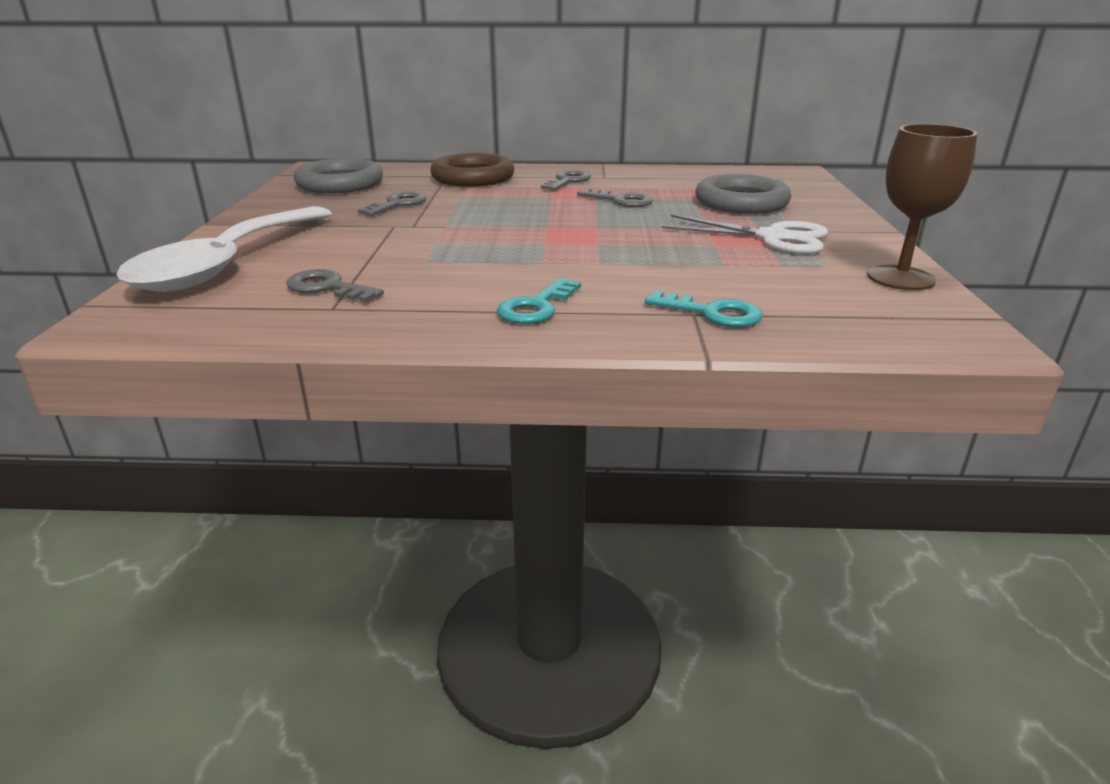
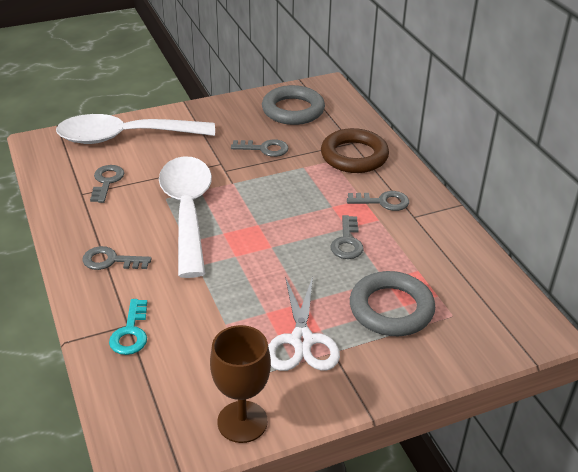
camera: 65 degrees right, 10 degrees up
turquoise key [497,278,581,324] -> grey key [82,246,152,270]
none -> white spoon [159,156,212,278]

